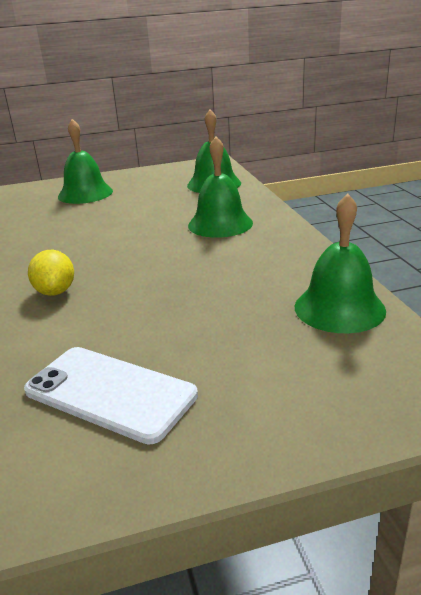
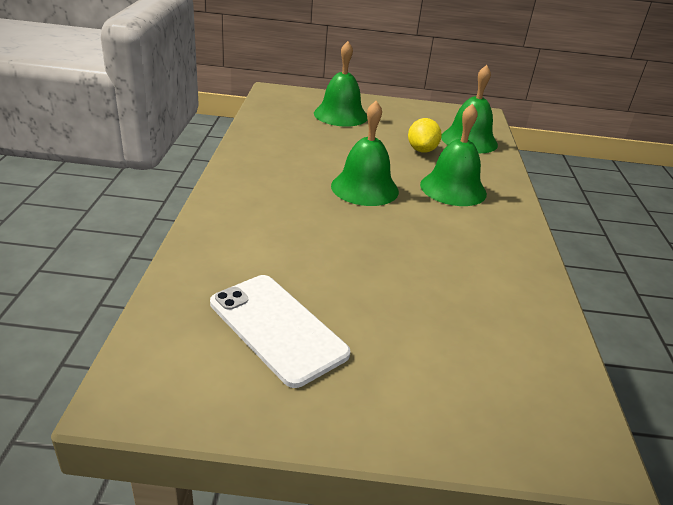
camera: 15 degrees right, 5 degrees up
yellow lemon [28,250,74,296] -> yellow lemon moved to [408,118,442,153]
green bell [295,194,386,333] -> green bell moved to [331,101,399,206]

